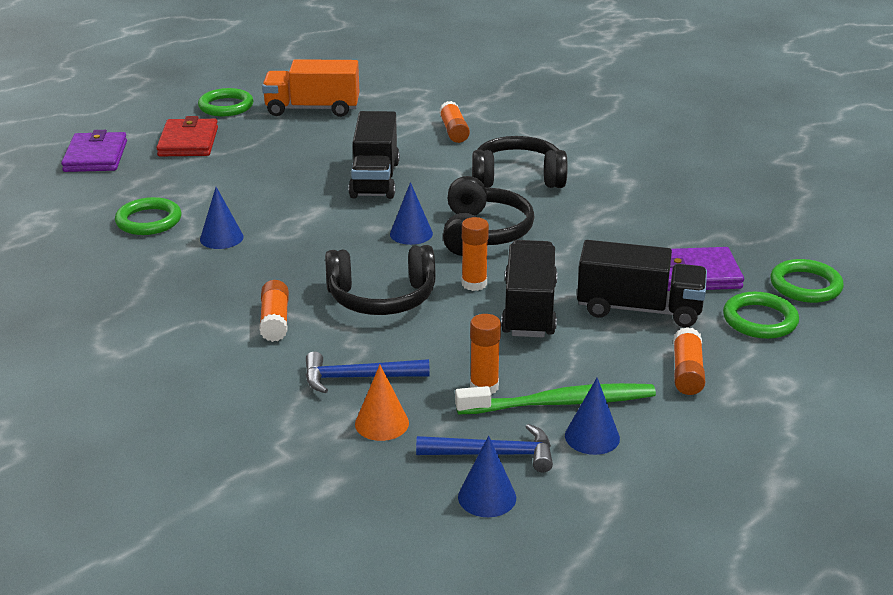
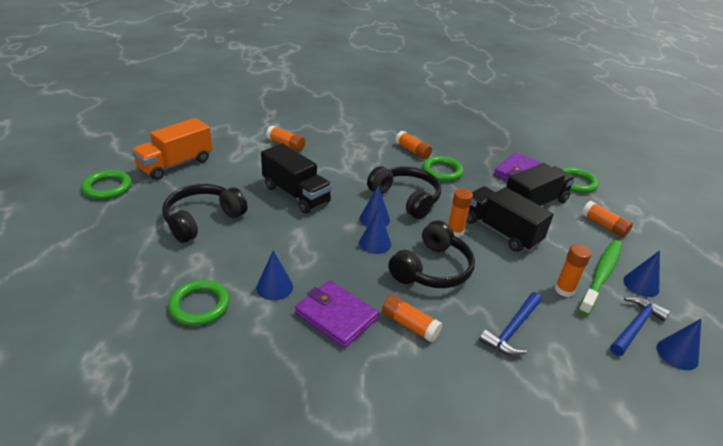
camera: 50 degrees left, 5 degrees up
purple wallet [61,130,127,172] -> purple wallet moved to [295,280,379,348]
red wallet [156,116,218,156] -> none
orange cone [355,365,409,441] -> none
black headphones [472,136,568,188] -> black headphones moved to [162,184,248,243]
green ring [770,259,844,303] -> green ring moved to [422,156,464,181]
none -> blue cone [359,209,391,254]
none -> orange glue stick [395,131,432,159]

